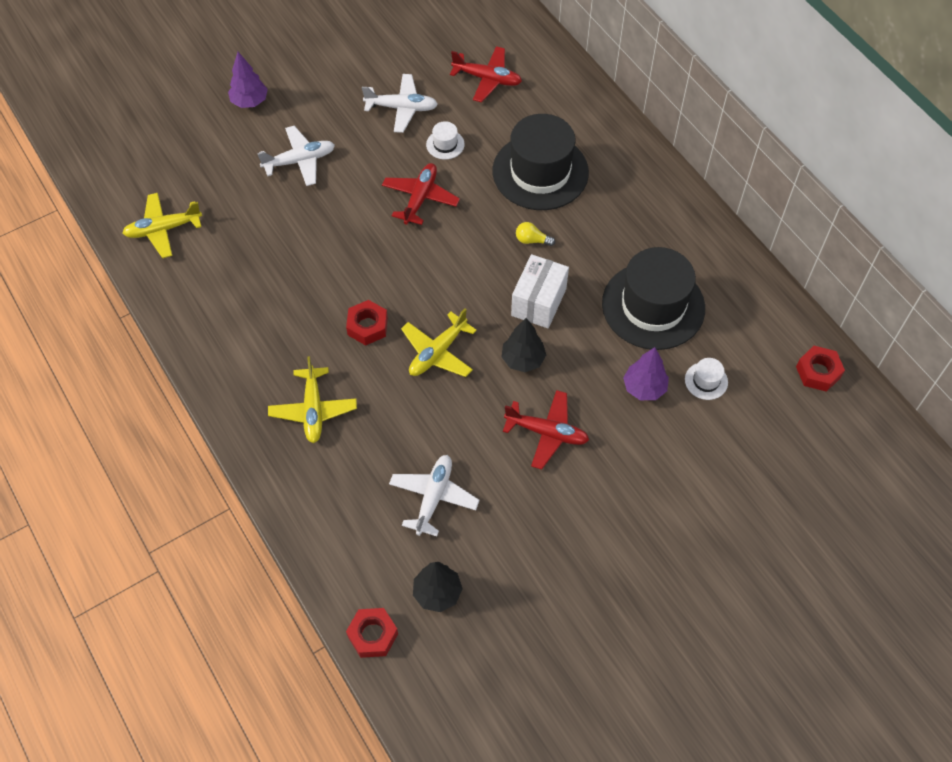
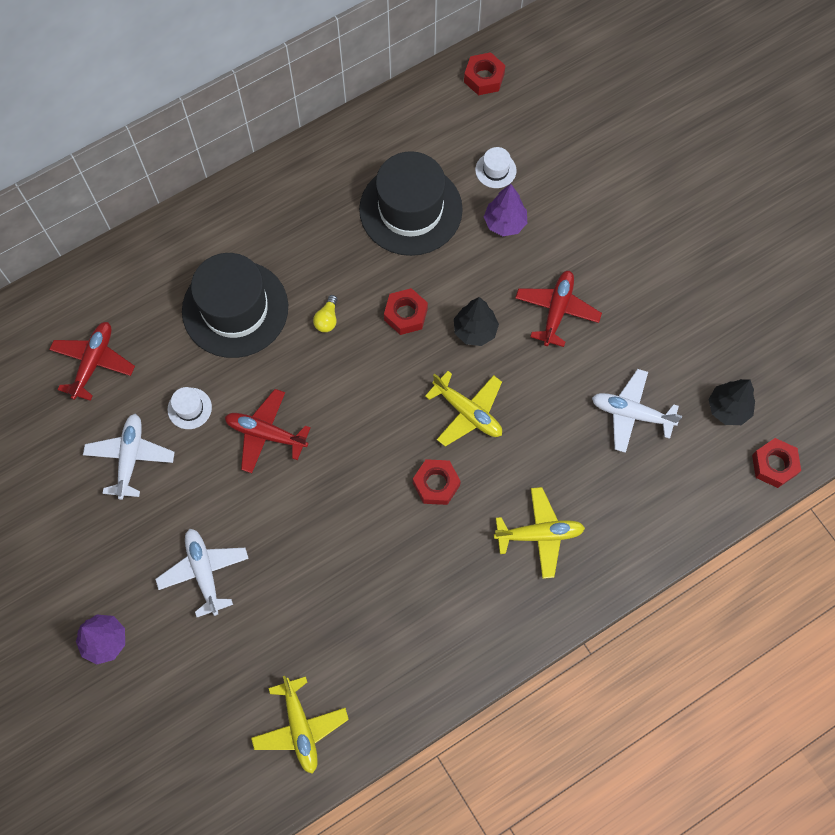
camera: 90 degrees left, 10 degrees up
white box [511,254,569,328] -> red nut [384,288,428,335]

